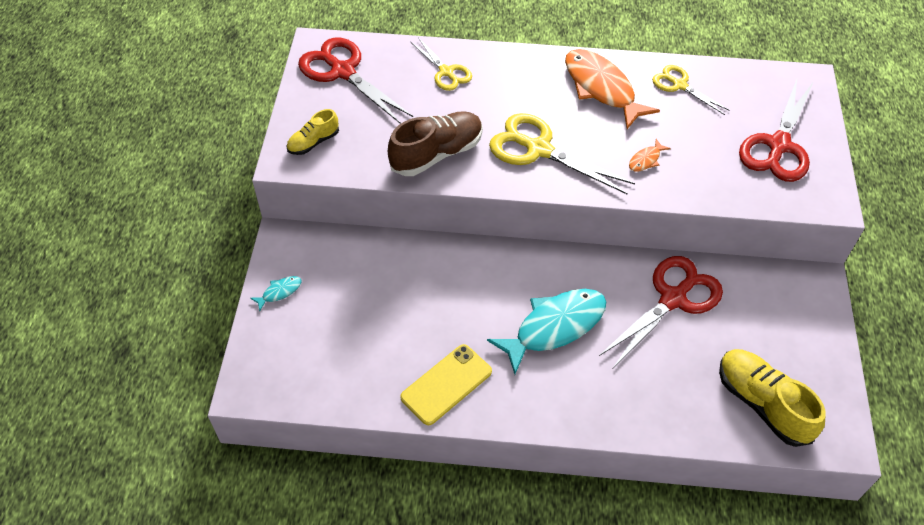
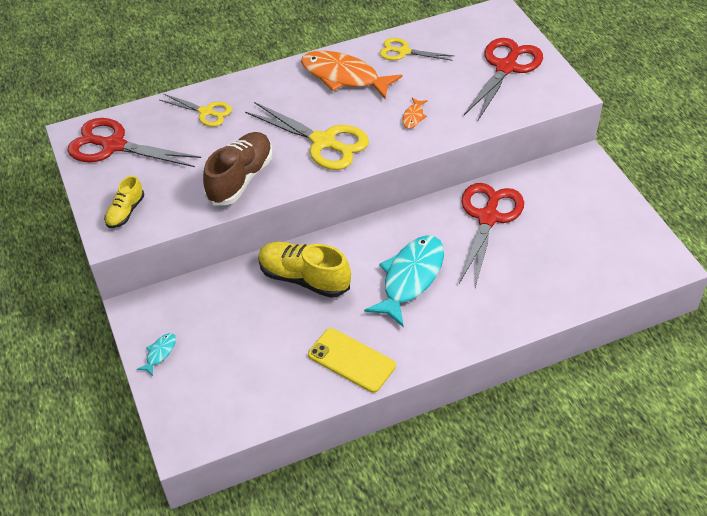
camera: 25 degrees left, 5 degrees down
yellow phone [400,344,492,425] -> yellow phone turned 75 degrees counterclockwise [308,328,396,393]
yellow scissors [489,113,635,195] -> yellow scissors turned 150 degrees counterclockwise [245,102,369,170]
yellow shoe [719,349,826,447] -> yellow shoe moved to [258,242,351,298]
red scissors [739,79,814,182] -> red scissors turned 150 degrees counterclockwise [464,38,543,120]

